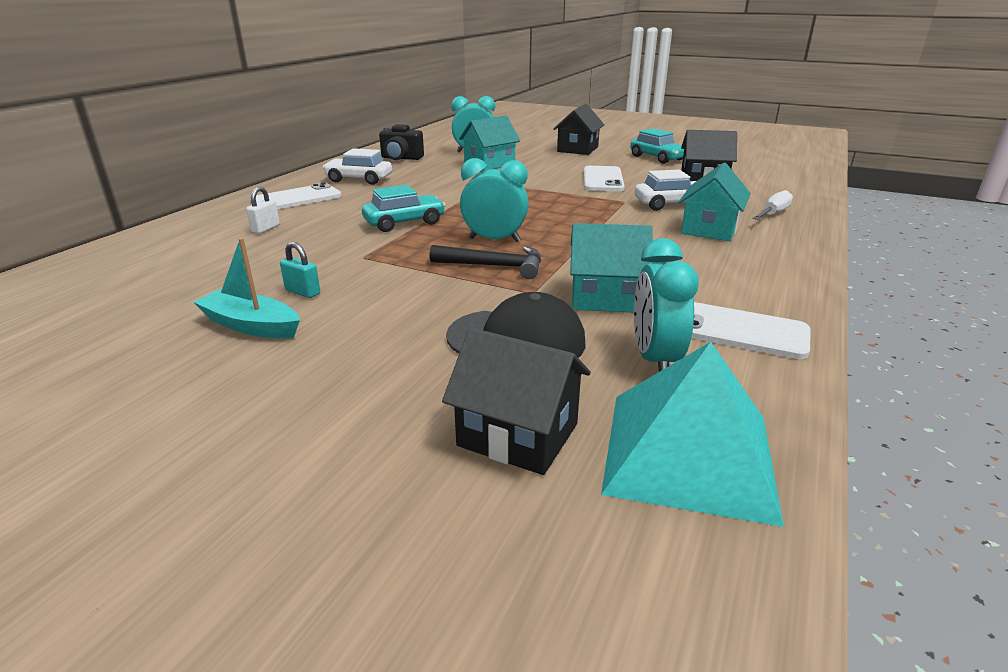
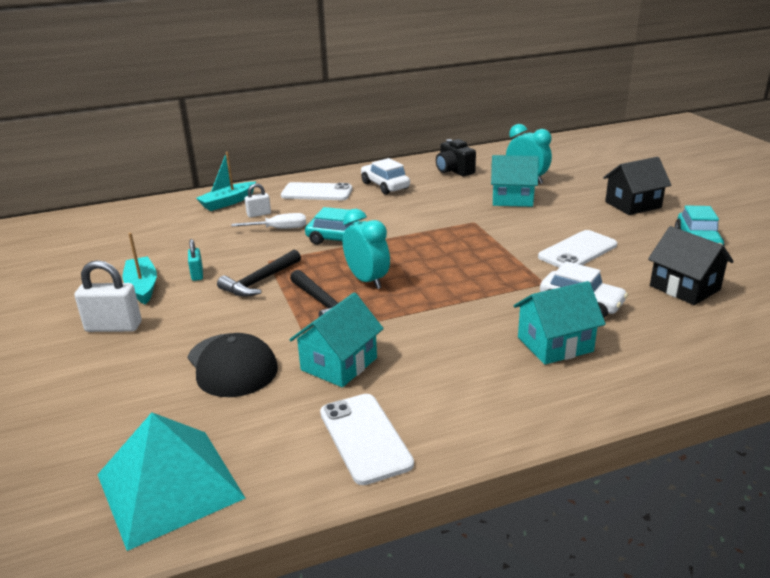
camera: 45 degrees right, 0 degrees up
black house [442,328,591,475] -> none
turquoise house [570,223,653,313] -> turquoise house turned 75 degrees clockwise [289,293,384,387]
turquoise clock [634,238,699,372] -> none
white screwdriver [752,190,793,220] -> white screwdriver moved to [231,213,306,229]
none -> white padlock [75,260,141,332]
none -> turquoise boat [196,152,256,211]
none -> black hammer [217,250,301,297]

